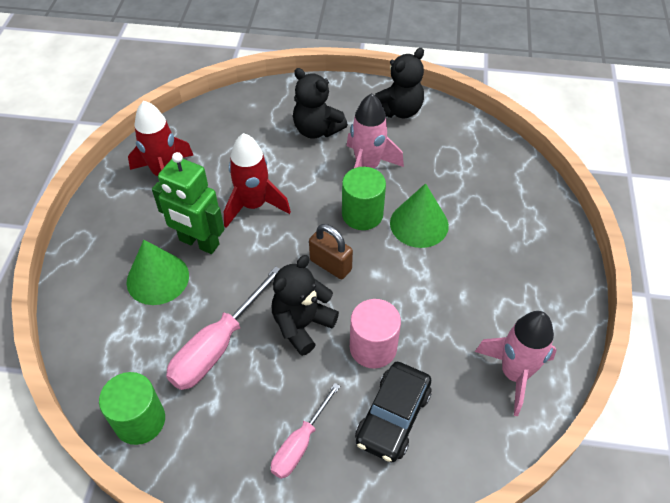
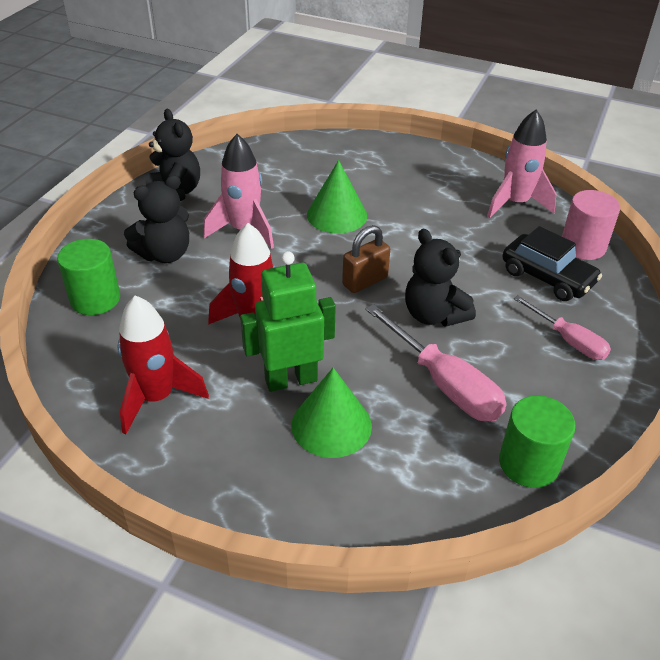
camera: 75 degrees left, 10 degrees down
green robot [152,152,224,254] -> green robot turned 150 degrees counterclockwise [240,251,336,392]
green cylinder [342,167,386,230] -> green cylinder moved to [57,239,120,315]
pink cylinder [350,299,401,369] -> pink cylinder moved to [562,190,620,260]

